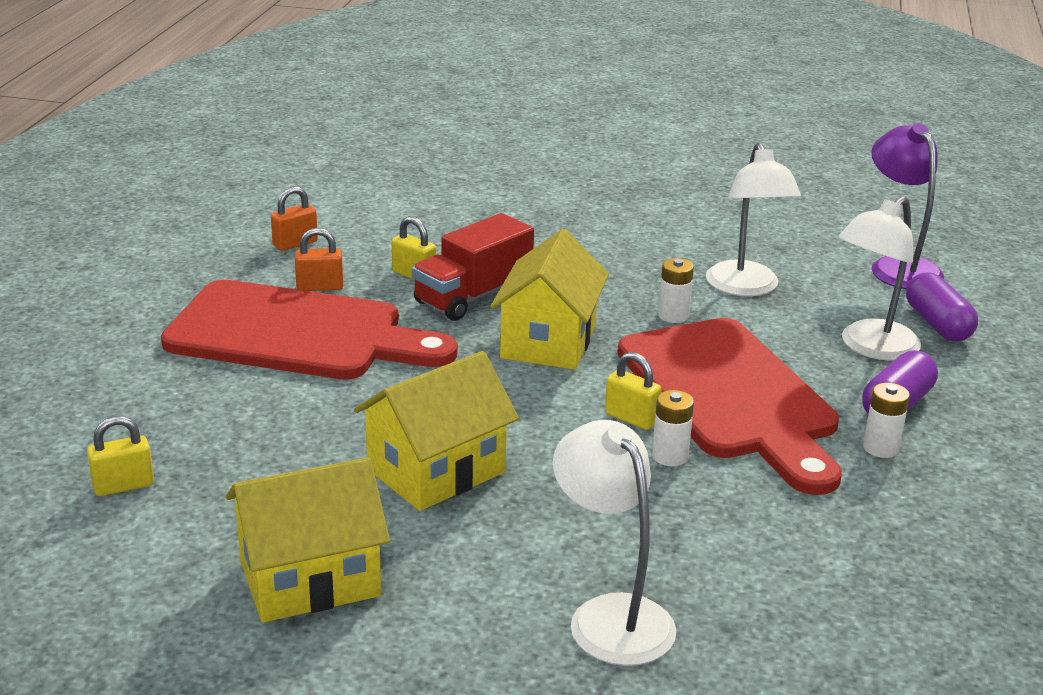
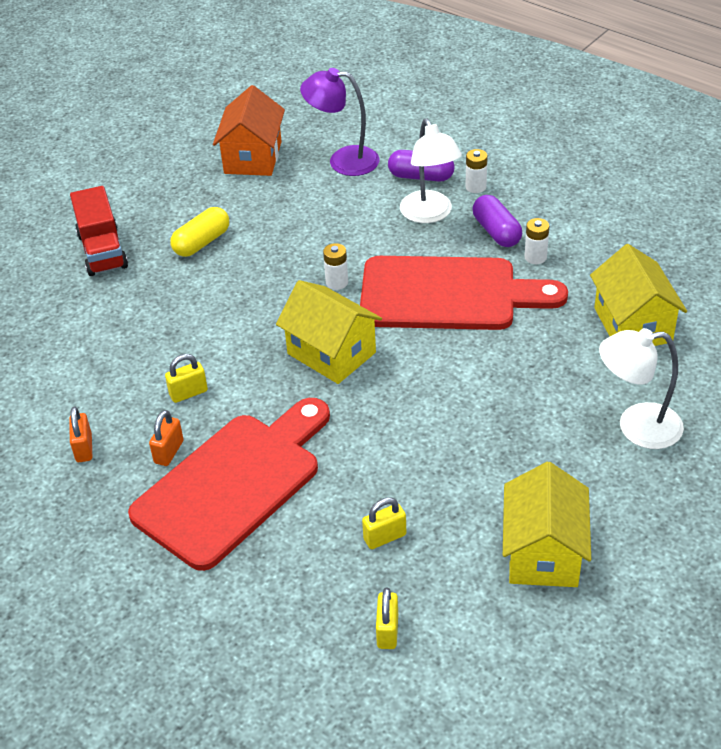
camera: 60 degrees left, 15 degrees up
yellow house [354,351,519,511] -> yellow house moved to [590,244,687,346]
red truck [412,213,534,321] -> red truck moved to [70,186,128,276]
yellow padlock [605,352,662,430] -> yellow padlock moved to [362,497,406,549]
white battery [652,390,694,466] -> white battery moved to [466,149,487,193]
white lamp [706,142,801,296] -> none
none -> yellow capsule [170,207,229,257]
none -> orange house [213,85,285,176]

